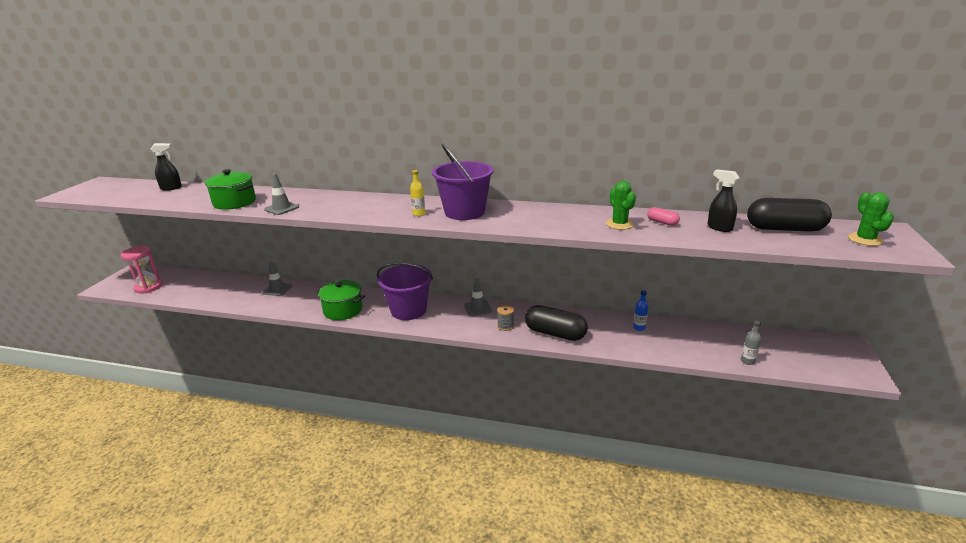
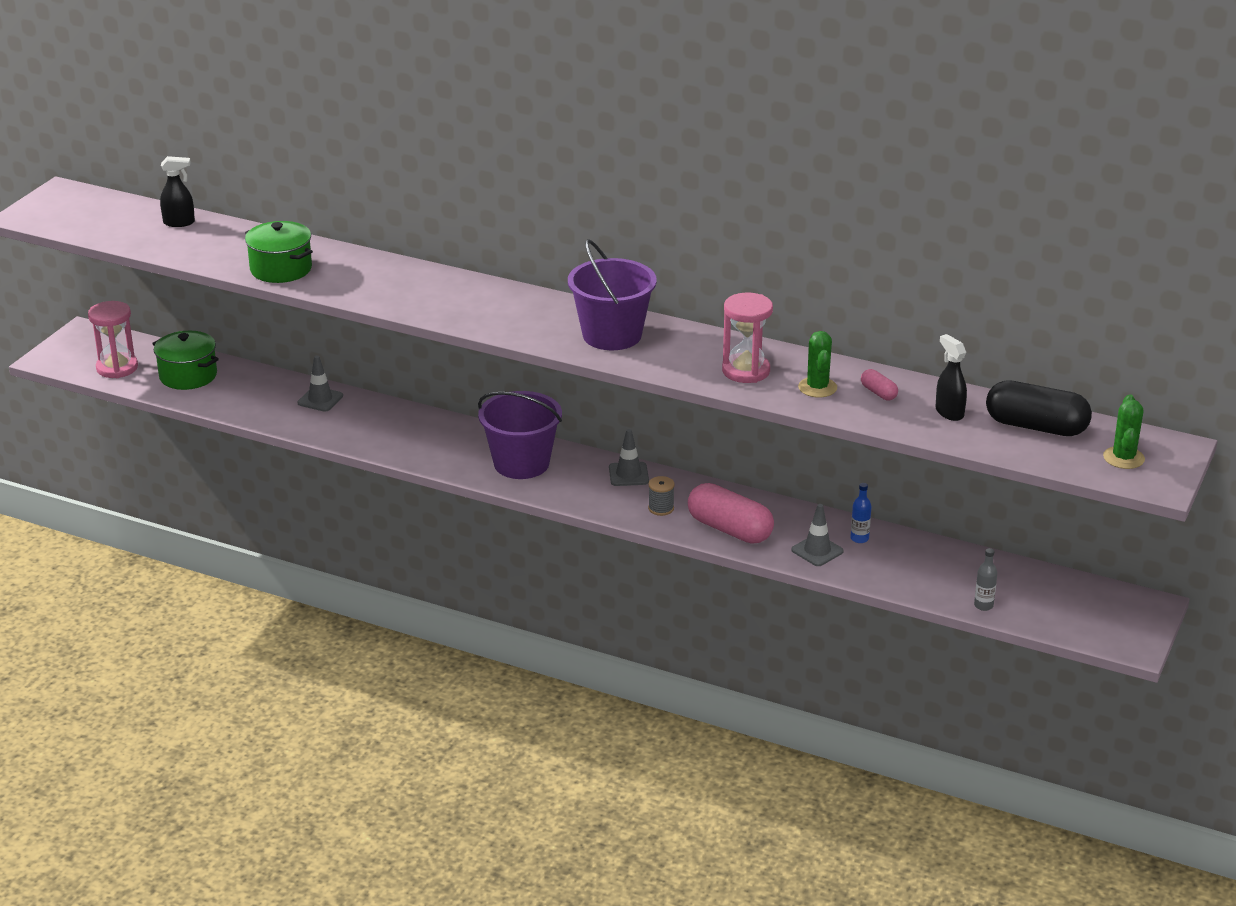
camera: 10 degrees right, 5 degrees up
grey traffic cone [264,173,299,215] -> grey traffic cone moved to [791,504,844,566]
green pot [316,280,365,320] -> green pot moved to [152,331,219,390]
yellow bottle [410,170,425,216] -> none
black capsule [525,305,588,341] -> pink capsule [688,483,774,544]
none -> pink hourglass [722,293,773,383]

